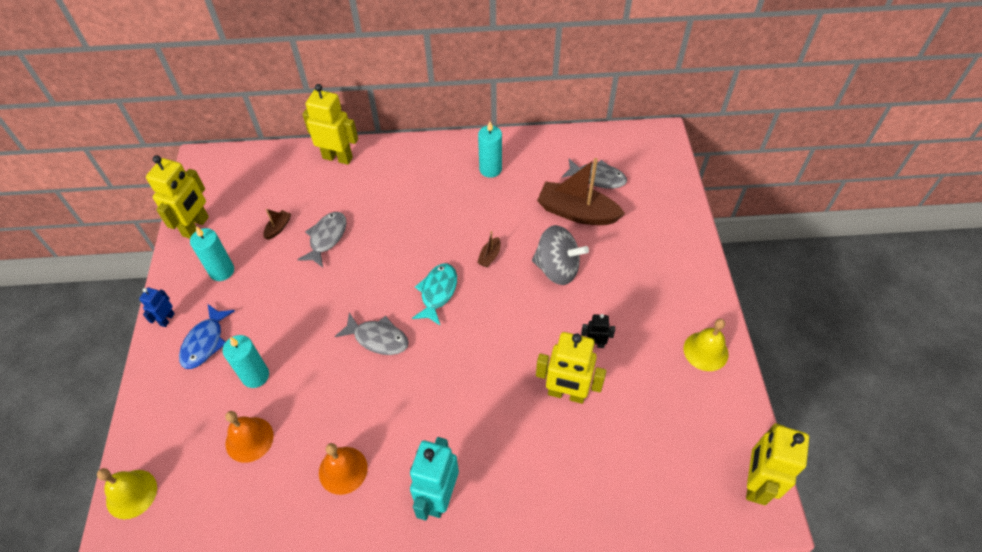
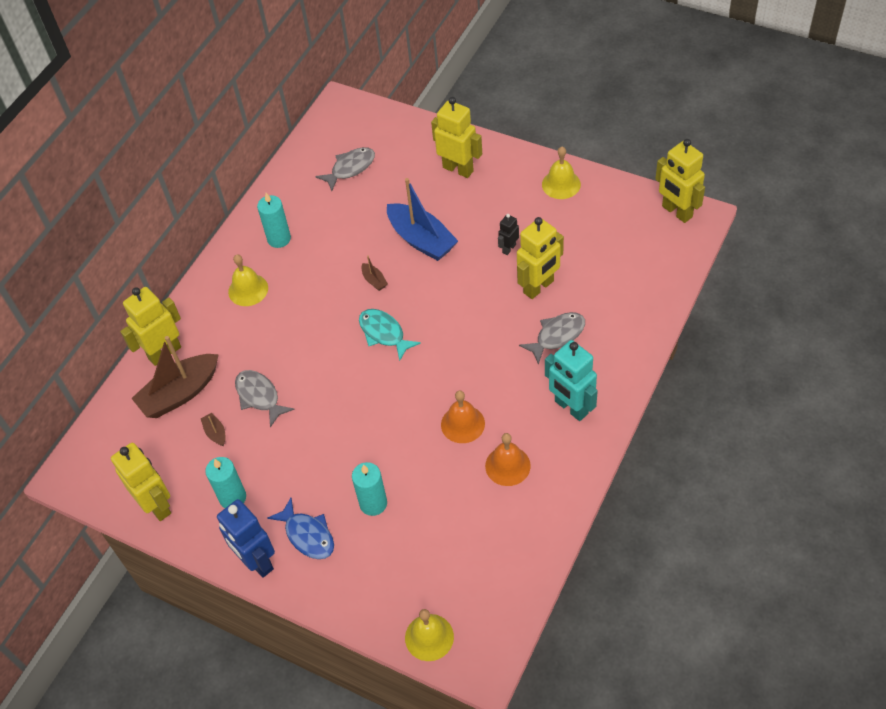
camera: 55 degrees left, 0 degrees up
blue robot [139,287,175,327] -> blue robot [217,499,275,578], size x1.95
orange bell [225,411,274,463] -> orange bell moved to [441,390,485,443]
grey fish [335,312,409,355] -> grey fish moved to [519,312,585,365]
grey spinning top [532,225,589,285] -> blue boat [387,178,458,261]
brown boat [537,158,625,225] -> brown boat moved to [131,336,219,418]
none -> yellow bell [228,254,268,306]
none -> yellow robot [431,97,482,178]

